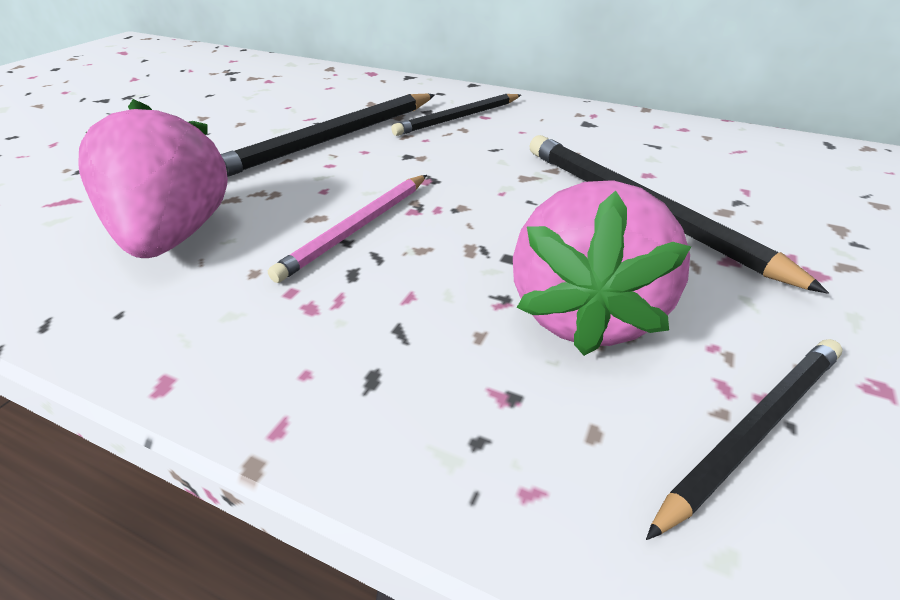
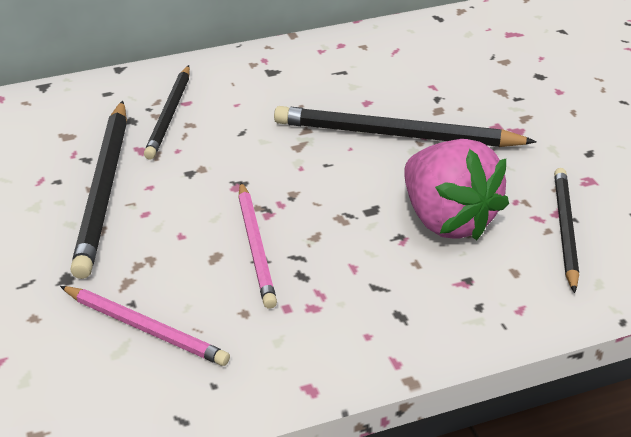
camera: 45 degrees left, 0 degrees up
pink strawberry [78,99,228,258] -> pink pencil [60,286,230,366]

